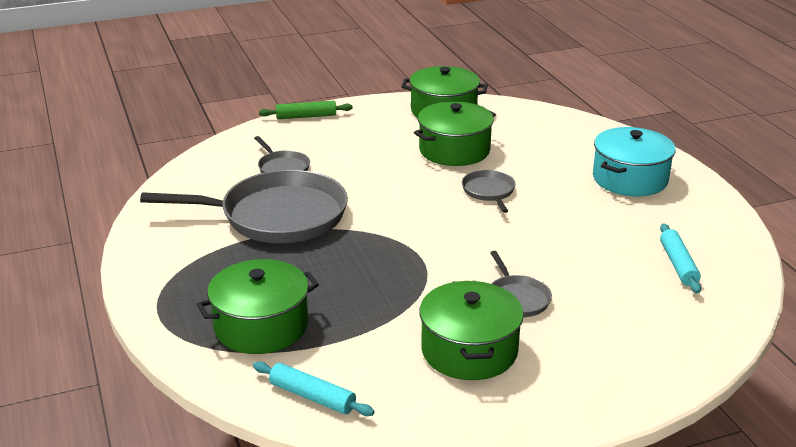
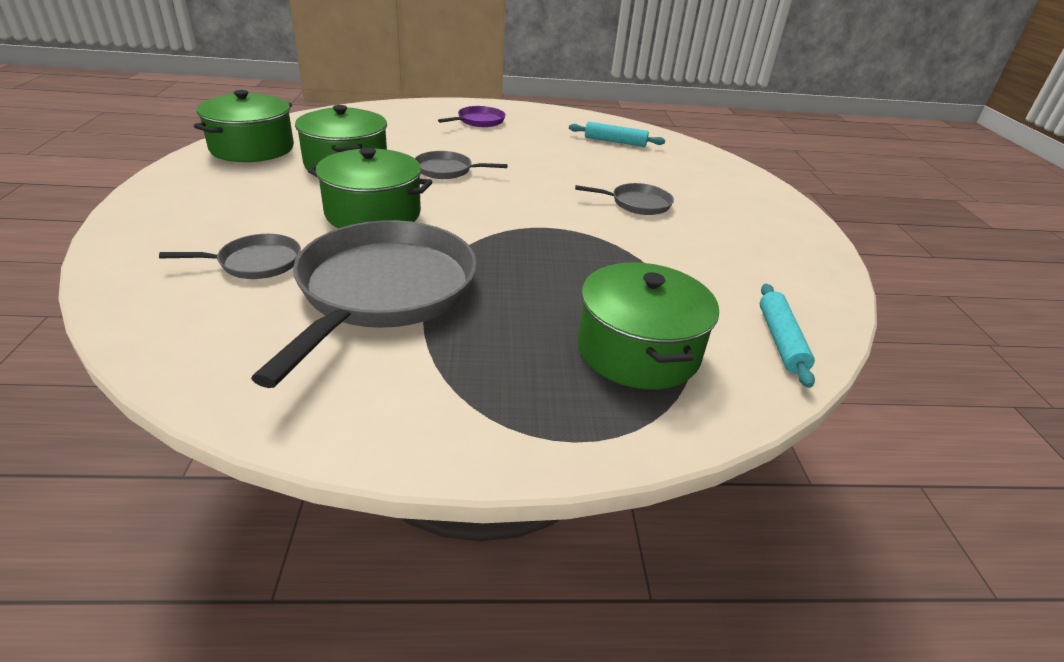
camera: 75 degrees left, 5 degrees up
turquoise rolling pin [253,362,375,416] -> turquoise rolling pin turned 45 degrees counterclockwise [760,284,815,388]
green rolling pin [259,101,353,119] -> none
green pot [419,281,524,380] -> green pot moved to [307,148,432,228]
turquoise pot [593,127,676,196] -> purple pan [438,106,506,127]

